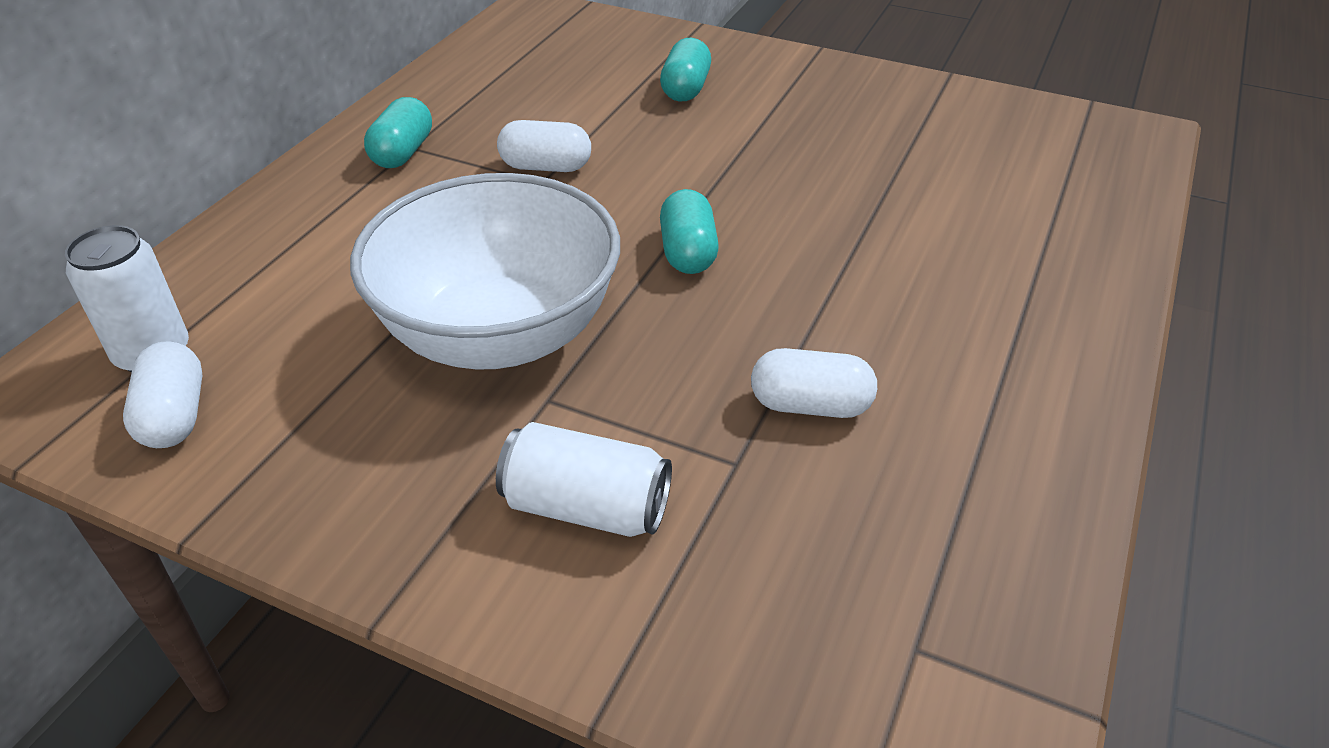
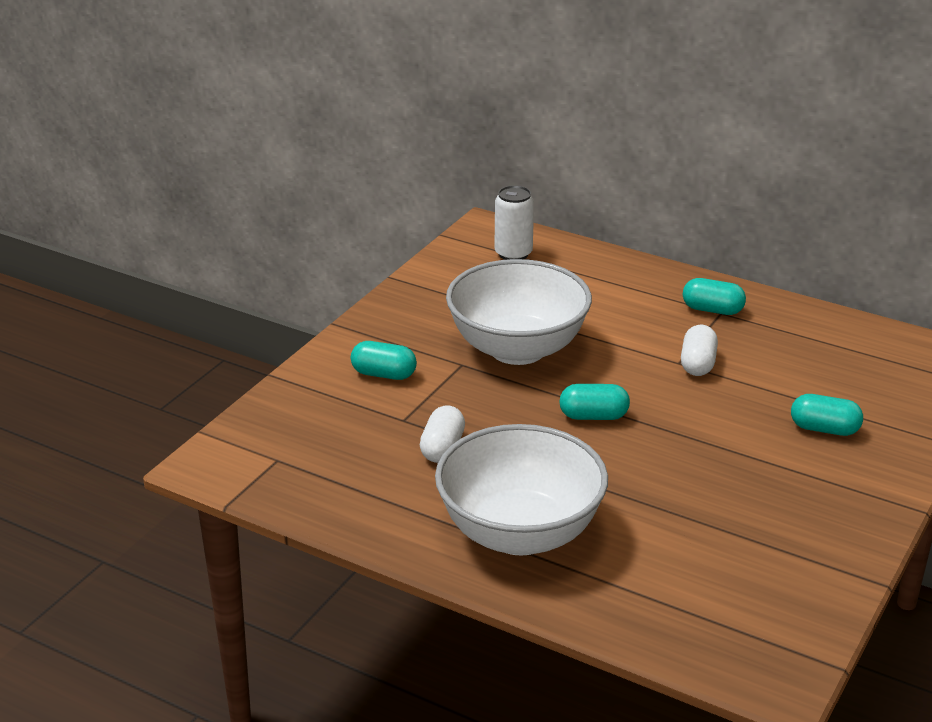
camera: 95 degrees right, 10 degrees down
white capsule [123,341,202,448] -> none
white can [496,422,672,537] -> turquoise capsule [351,341,417,380]
none -> white bowl [435,424,608,555]

